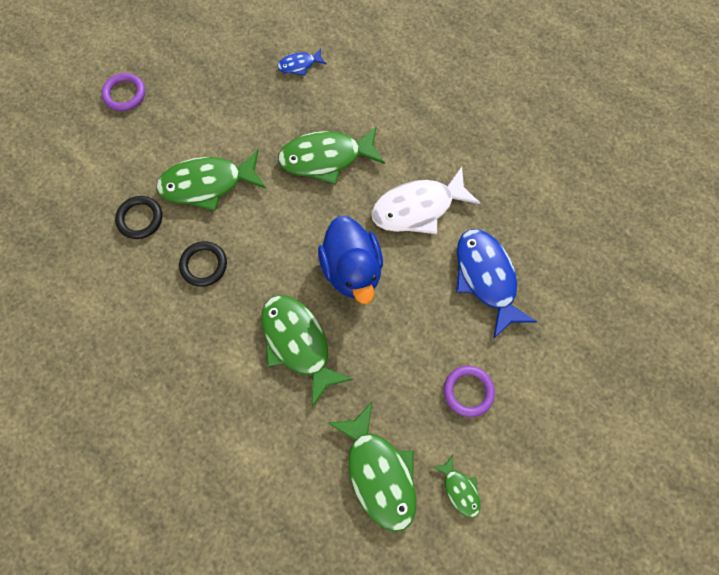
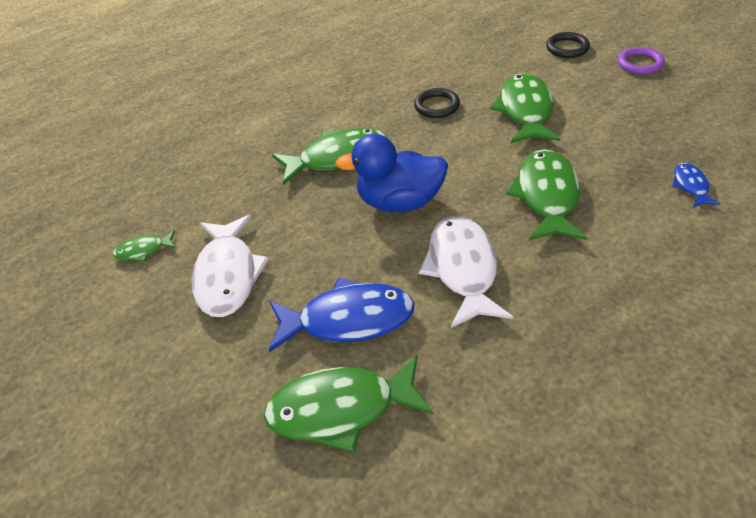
camera: 110 degrees right, 25 degrees down
black ring [115,196,162,239] -> black ring moved to [546,32,590,58]
green fish [328,402,417,532] -> green fish moved to [264,355,433,452]
purple ring [444,366,495,417] -> white fish [192,215,269,317]

